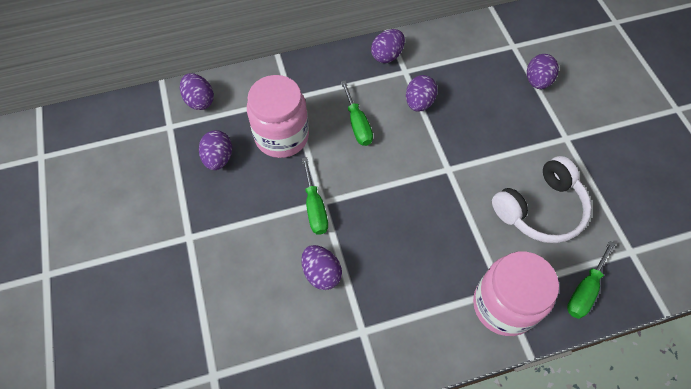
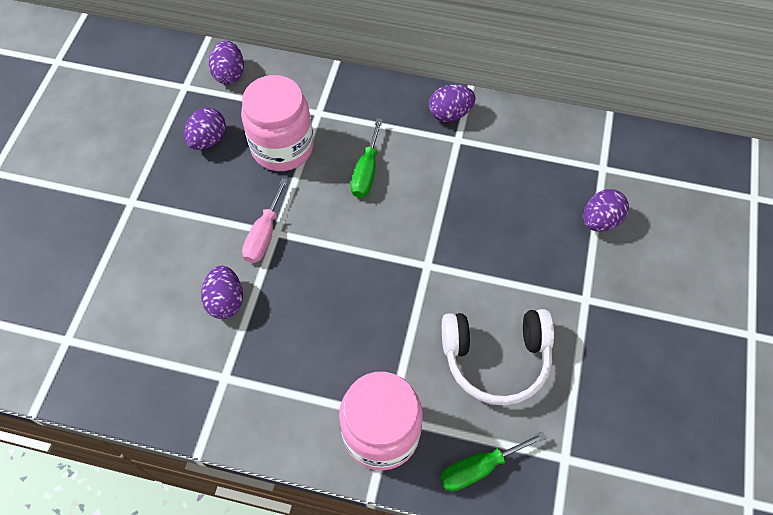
camera: 30 degrees right, 0 degrees up
green screwdriver [302,157,328,235] -> pink screwdriver [242,178,288,263]
purple egg [406,75,437,112] -> none

